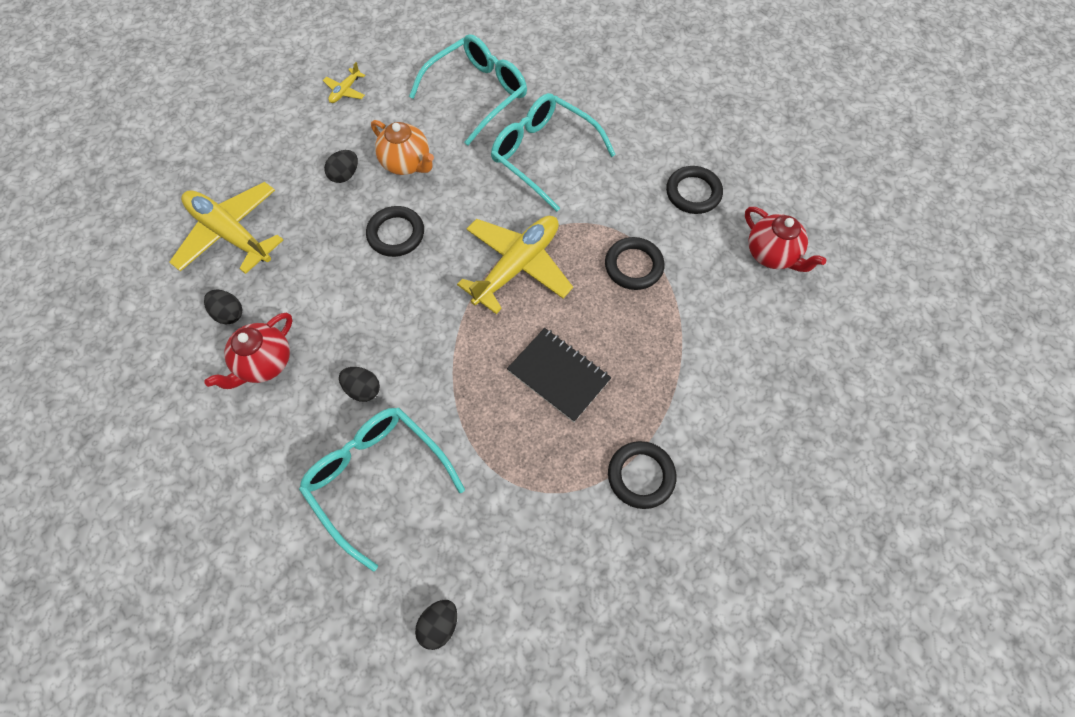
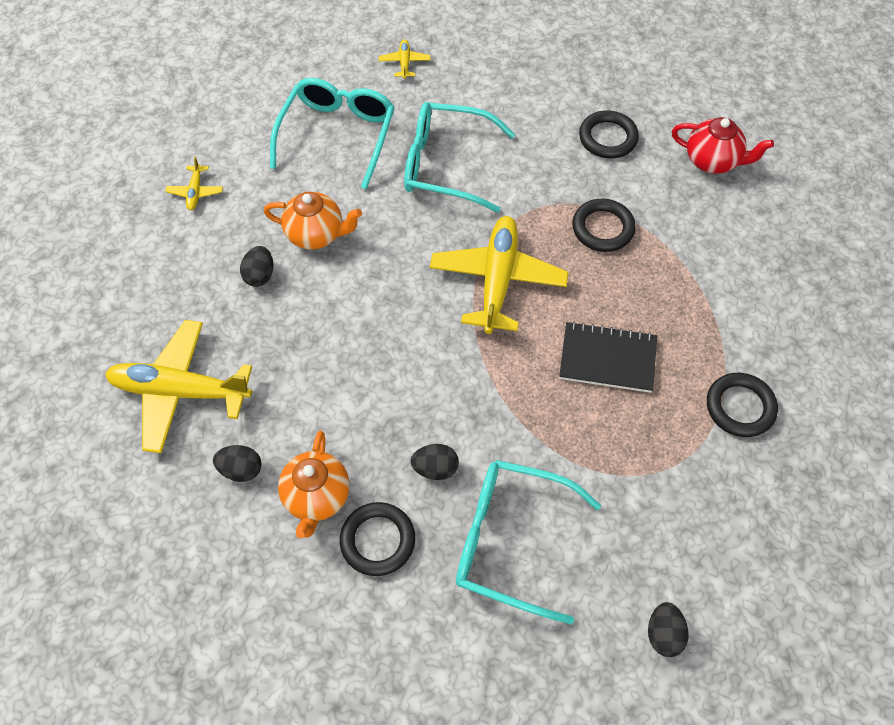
camera: 30 degrees left, 5 degrees down
red teapot [204,313,292,389] -> orange teapot [278,431,349,538]
black ring [366,206,424,257] -> black ring moved to [340,502,415,576]
none -> yellow plane [379,39,431,79]

